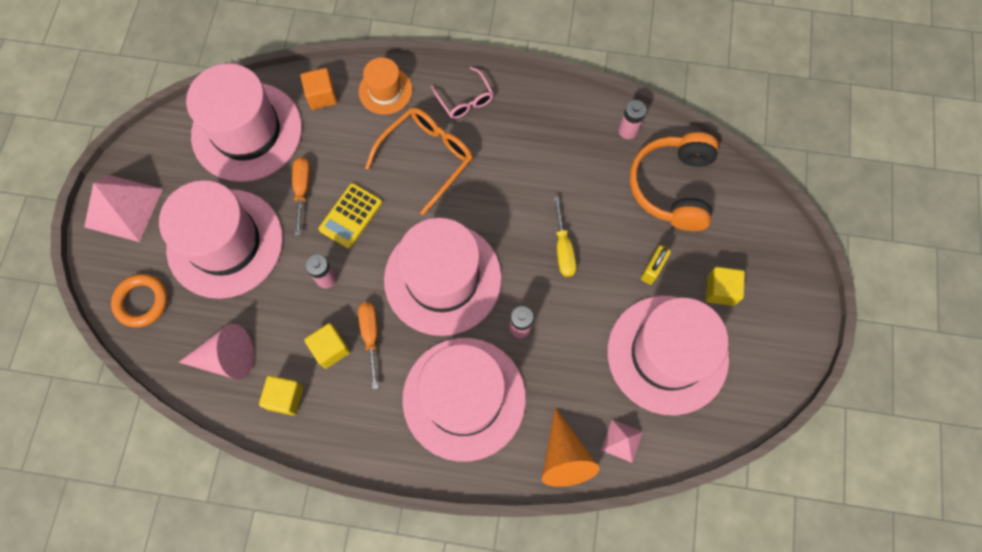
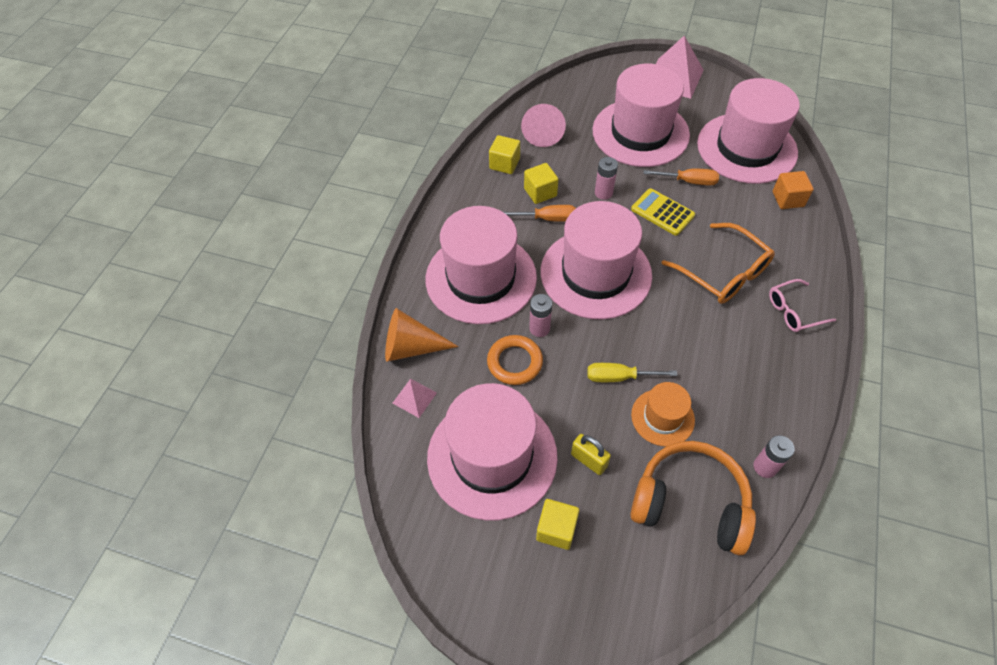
camera: 100 degrees right, 15 degrees down
orange ring [111,274,168,327] -> orange ring moved to [487,335,543,385]
orange hat [359,57,413,115] -> orange hat moved to [631,382,695,447]

